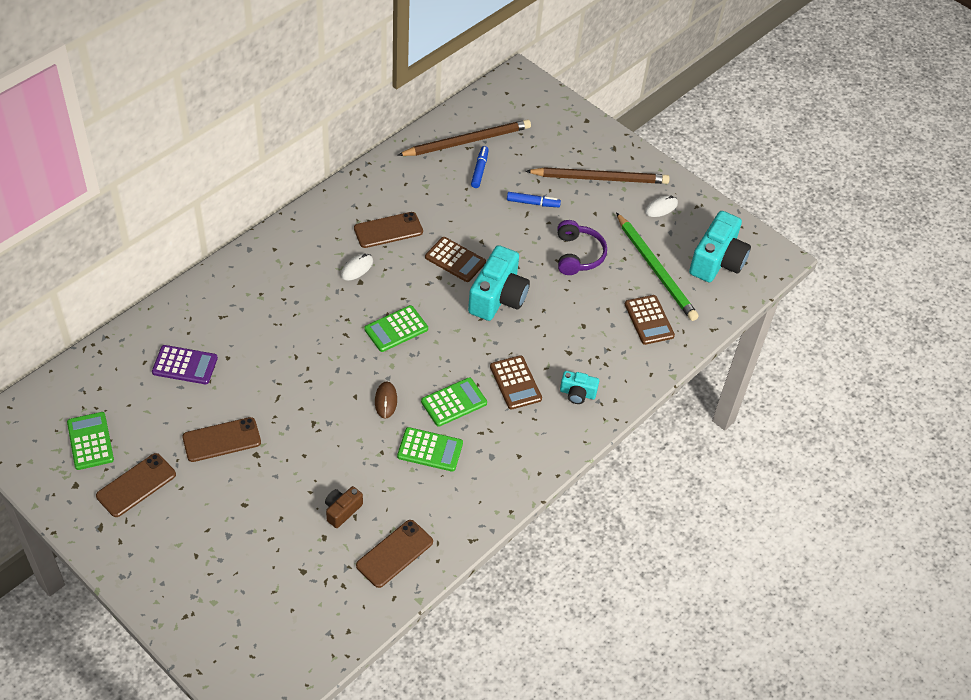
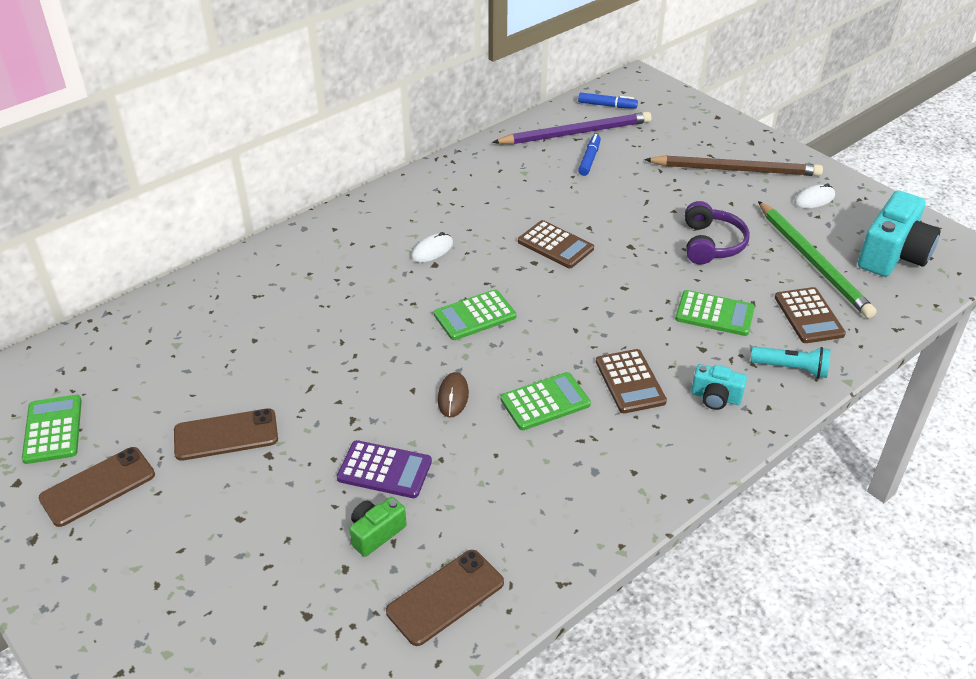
camera: 10 degrees right, 10 degrees down
purple calculator [152,345,218,384] -> purple calculator moved to [337,440,432,498]
brown camera [325,486,363,528] -> green camera [349,497,407,557]
brown phone [354,212,423,248] -> none
brown pencil [397,119,531,156] -> purple pencil [492,112,651,144]
green calculator [397,427,463,472] -> green calculator moved to [675,290,755,336]
turquoise camera [468,245,530,321] -> none
blue marker [507,192,561,207] -> blue marker moved to [578,92,638,109]
none -> turquoise flashlight [751,346,831,378]

